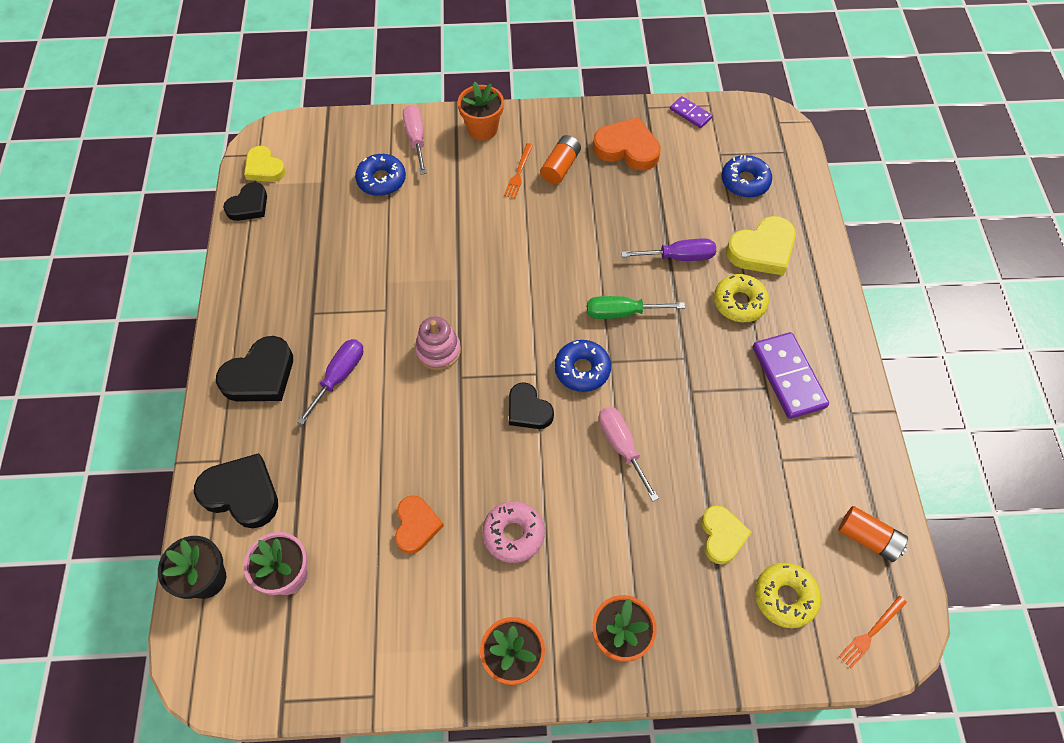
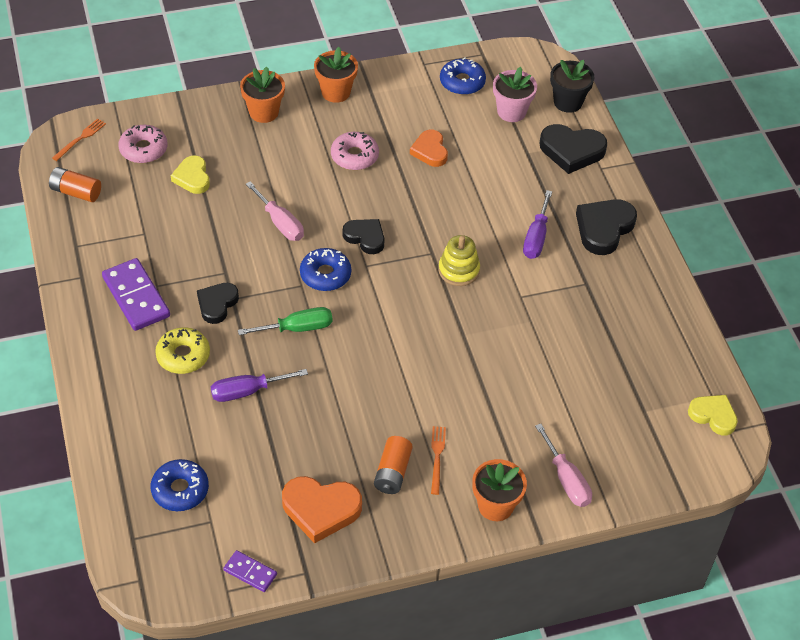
camera: 165 degrees right, 10 degrees down
black heart [223,182,267,221] -> black heart moved to [197,283,239,324]
blue donut [355,154,406,196] -> blue donut moved to [440,58,486,95]
pink stacking toy [415,316,461,370] -> yellow stacking toy [438,235,480,286]
yellow heart [726,216,796,276] -> none
yellow donut [755,562,821,628] -> pink donut [118,125,167,163]

